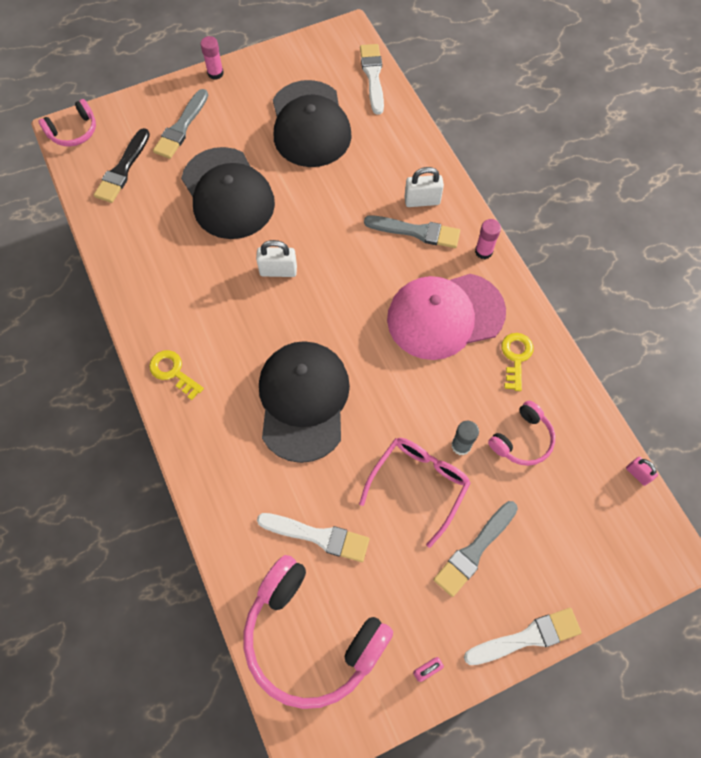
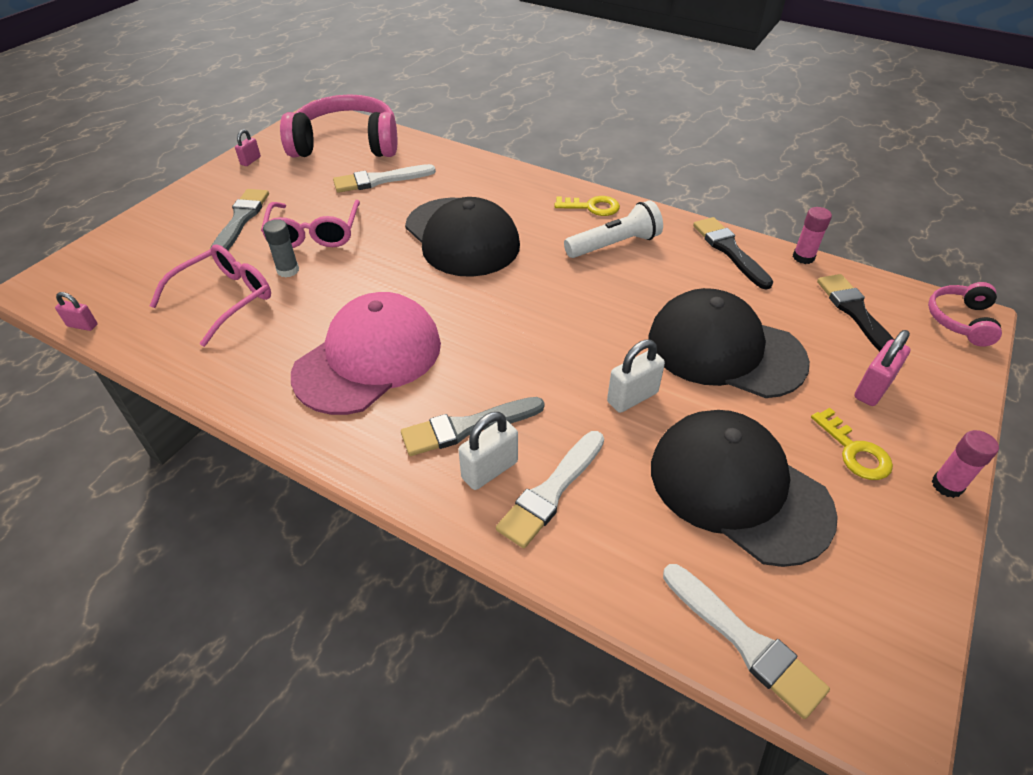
camera: 145 degrees right, 20 degrees down
grey brush [153,89,208,159] -> pink padlock [854,330,910,406]
white padlock [256,240,297,277] -> white padlock moved to [607,339,665,413]
white brush [464,608,582,665] -> white brush moved to [496,431,604,548]
pink glue stick [475,219,501,259] -> pink glue stick moved to [793,207,832,264]
pink headphones [488,401,555,466] -> pink glasses [150,245,271,347]
yellow key [501,333,533,391] -> yellow key moved to [811,408,893,480]
none -> white flashlight [564,200,663,258]
none -> black brush [693,217,773,290]

